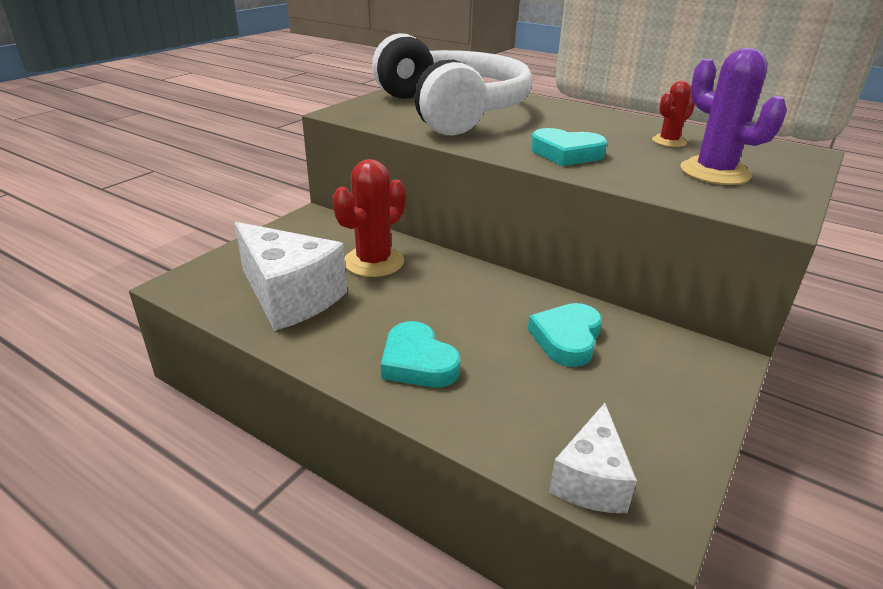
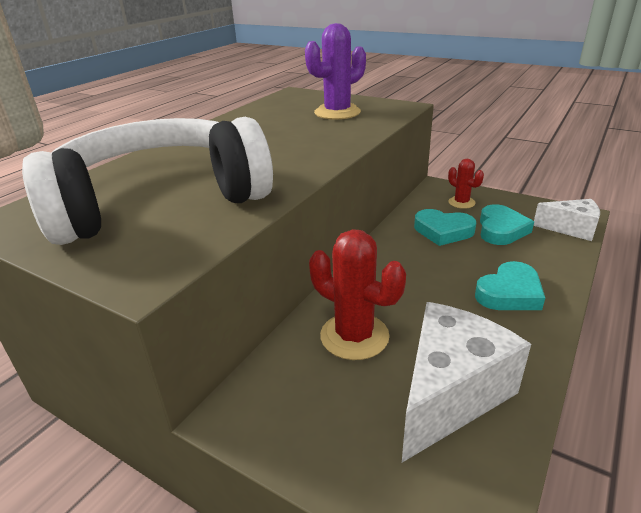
camera: 90 degrees left, 0 degrees up
turquoise heart [531,128,607,166] -> turquoise heart moved to [480,204,534,245]
red cactus [652,81,695,147] -> red cactus moved to [448,159,484,209]

